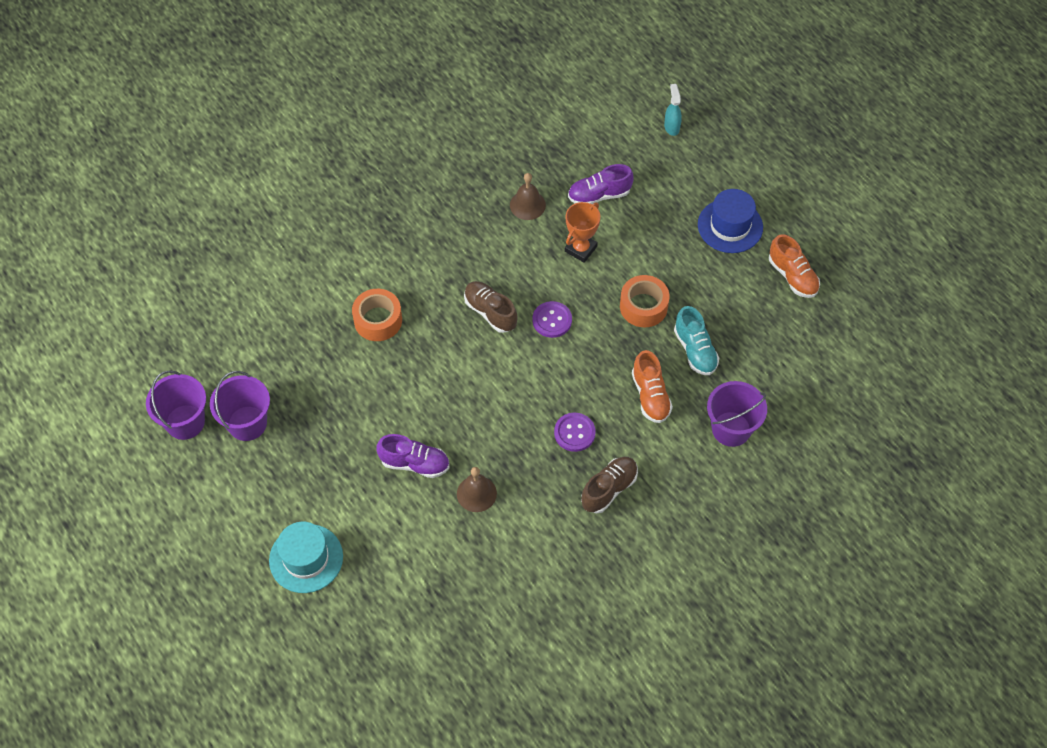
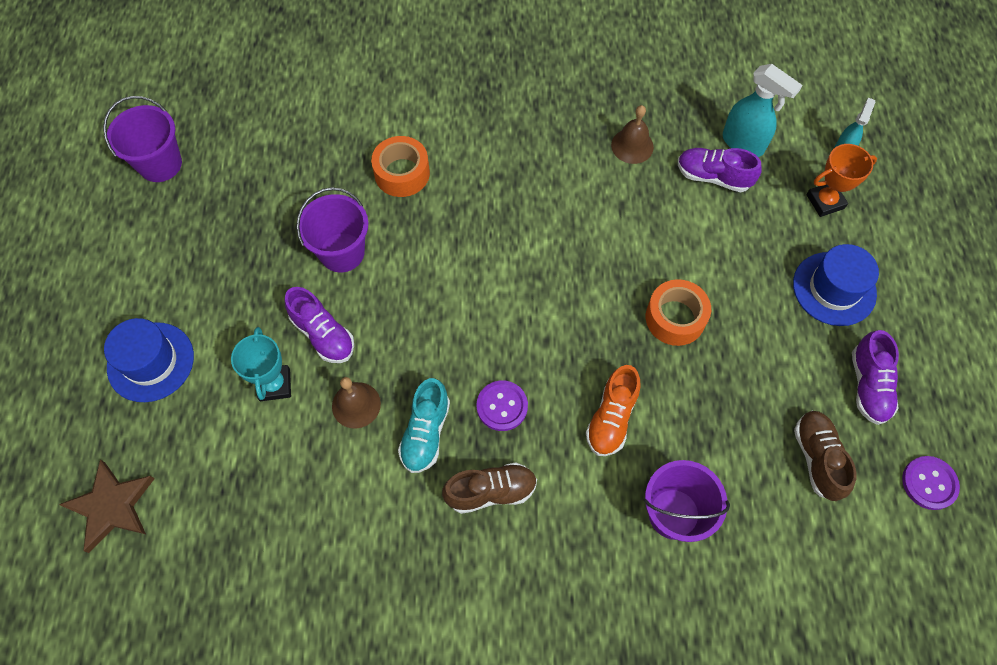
camera: 35 degrees right, 5 degrees up
purple bucket [210,371,270,441] -> purple bucket moved to [296,187,368,272]
turquoise hat [269,522,343,593] -> blue hat [104,318,194,402]
brown shoe [464,281,518,333] -> brown shoe moved to [794,411,856,501]
purple button [532,301,572,338] -> purple button moved to [902,456,960,510]
orange trophy [565,202,600,263] -> orange trophy moved to [806,144,877,217]
turquoise shoe [674,306,719,375] -> turquoise shoe moved to [398,378,450,473]
orange shoe [769,234,820,298] -> purple shoe [852,330,899,425]
none -> brown star [59,460,155,553]
none -> turquoise trophy [231,327,291,401]
none -> turquoise spray bottle [723,64,802,157]

